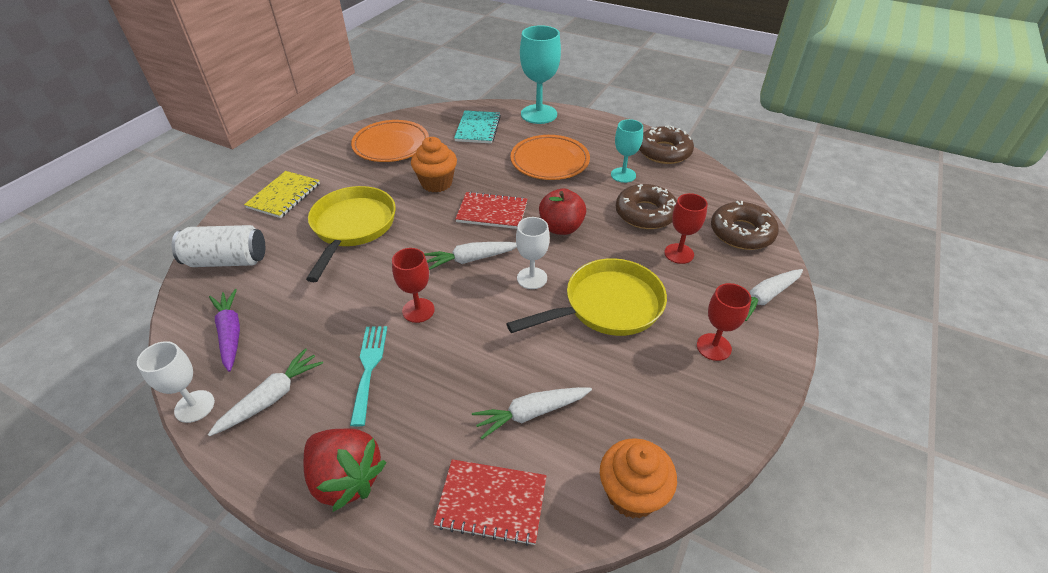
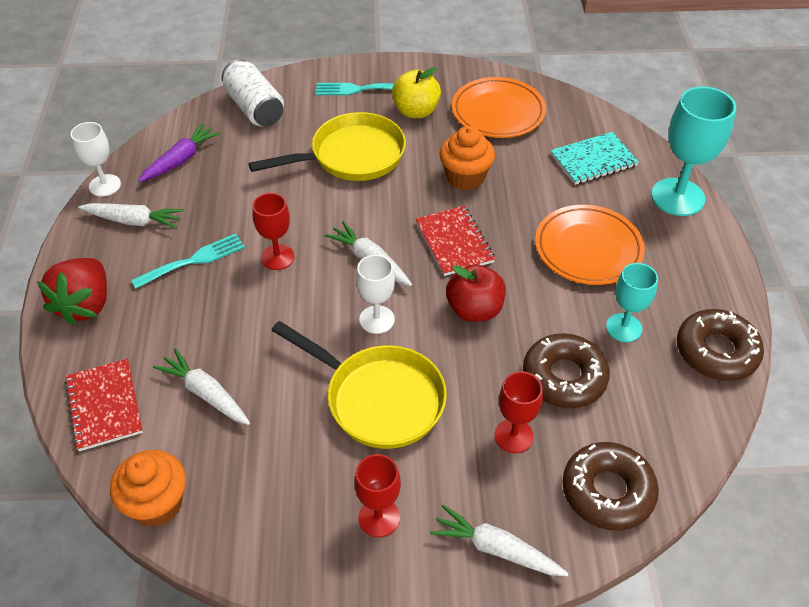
camera: 60 degrees right, 5 degrees up
yellow notebook [244,171,320,218] -> turquoise fork [316,83,394,95]
none -> yellow apple [392,67,441,118]

